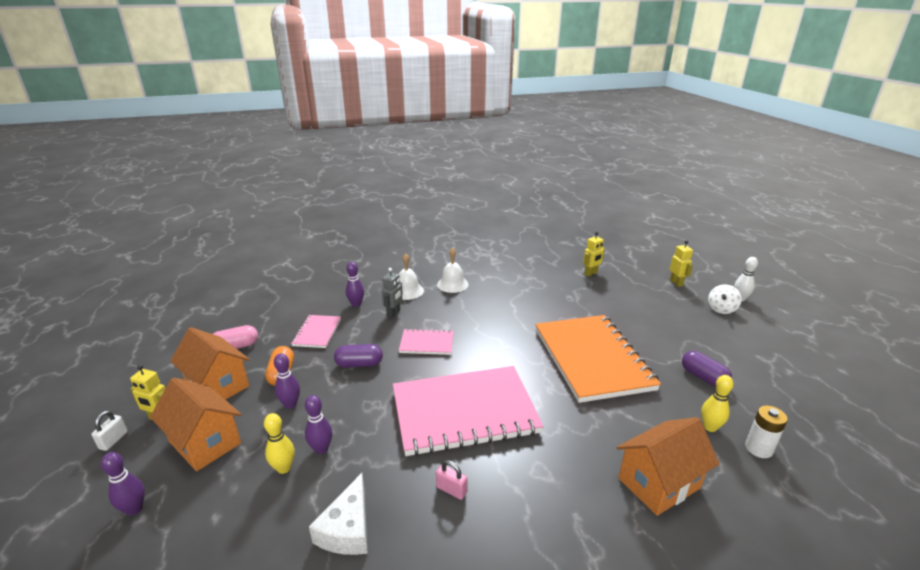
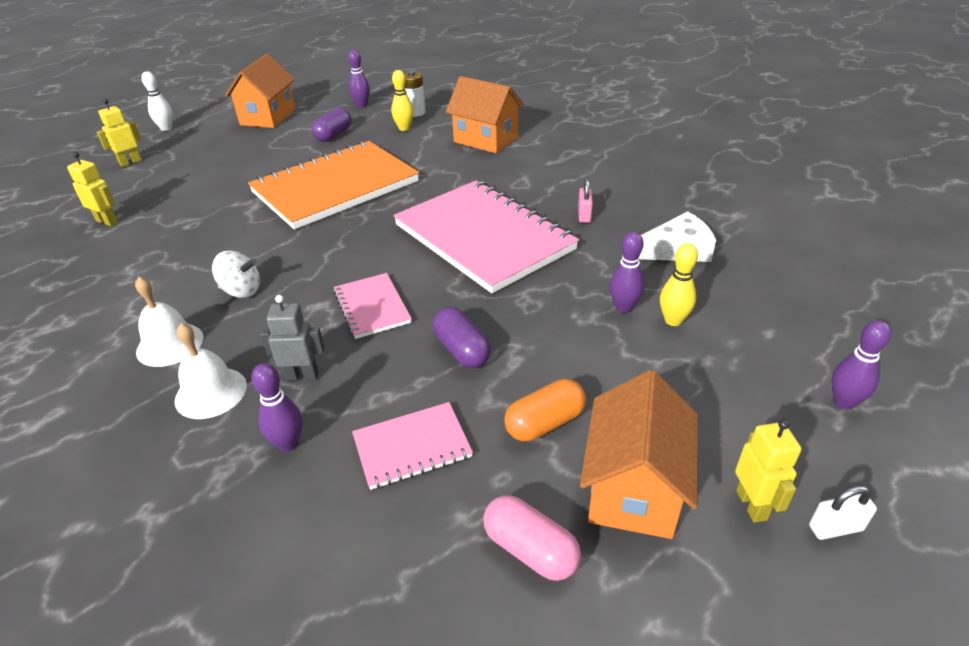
camera: 115 degrees left, 10 degrees up
orange house [150,378,242,471] -> orange house moved to [225,54,295,128]
purple bowling pin [274,353,300,409] -> purple bowling pin moved to [348,50,370,108]
white spinning top [708,285,742,314] -> white spinning top moved to [212,251,260,298]

